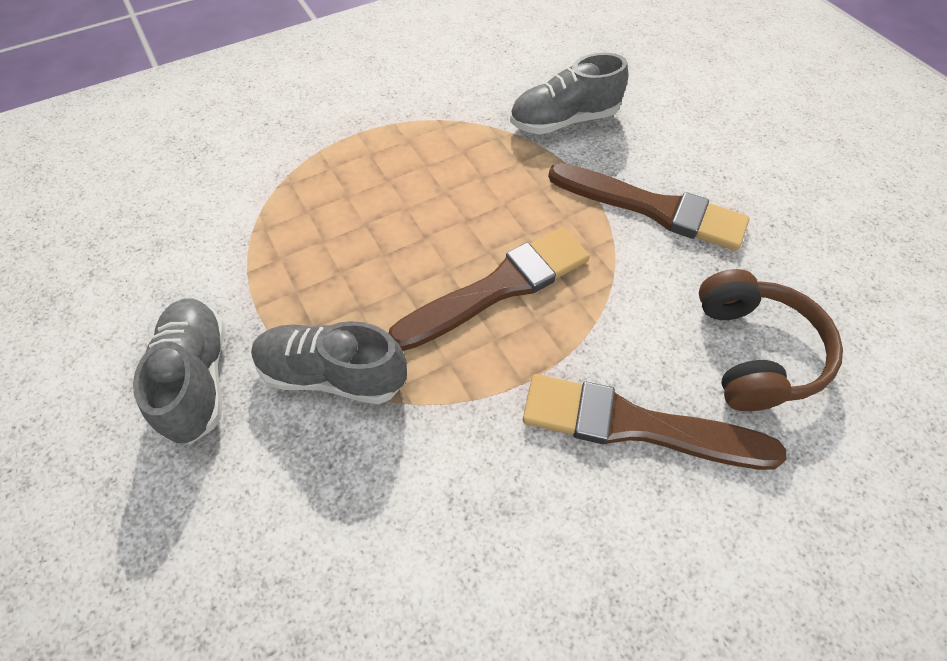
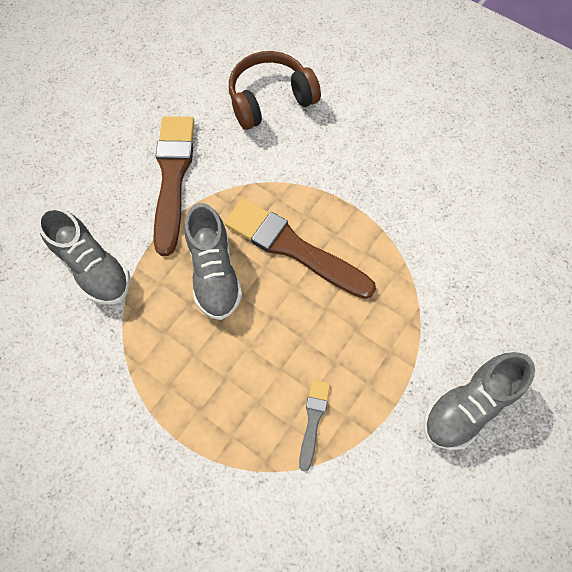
camera: 115 degrees left, 10 degrees up
grey shoe [251,321,407,404] -> grey shoe moved to [184,203,242,320]
brown brush [523,374,786,470] -> none
none -> grey brush [299,380,330,472]

